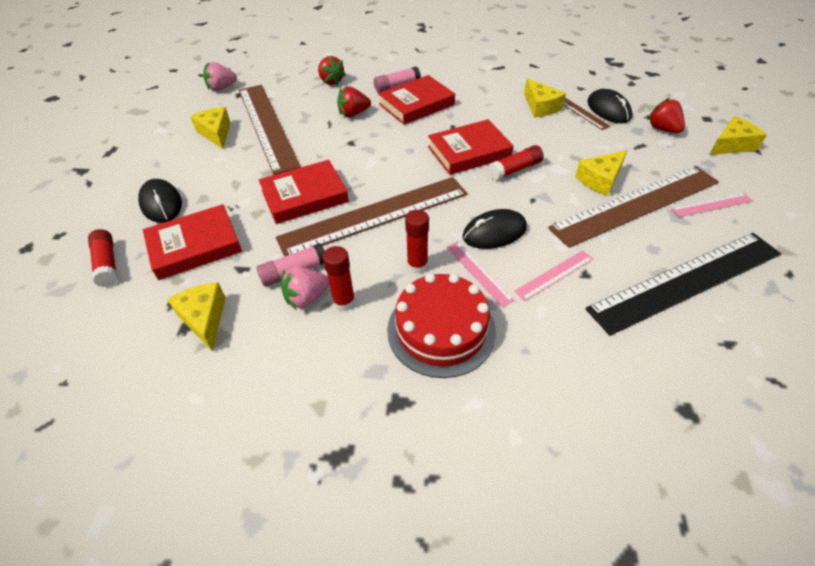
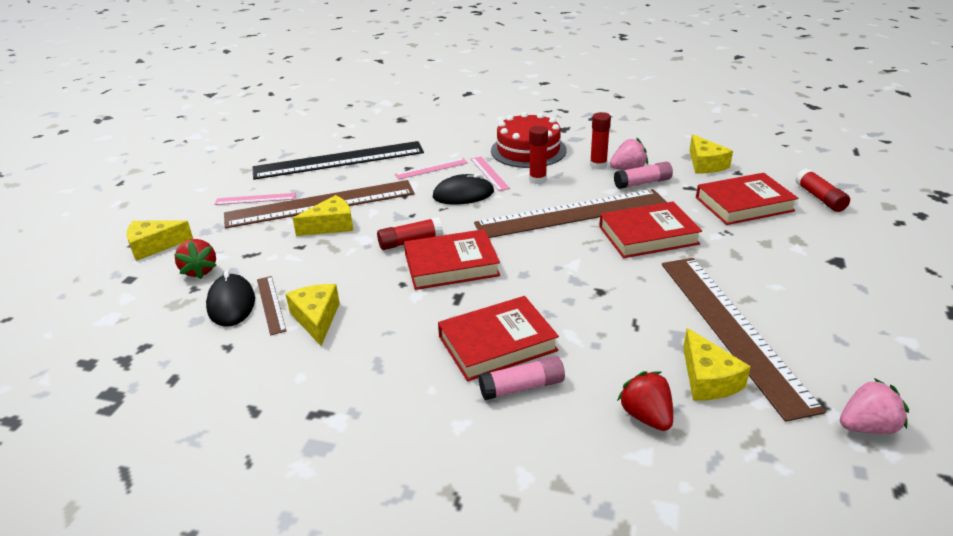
camera: 170 degrees left, 15 degrees down
black mouse [138,179,182,223] -> none
yellow cheese [190,107,231,149] -> yellow cheese moved to [683,328,751,401]
red strawberry [337,86,371,117] -> none

